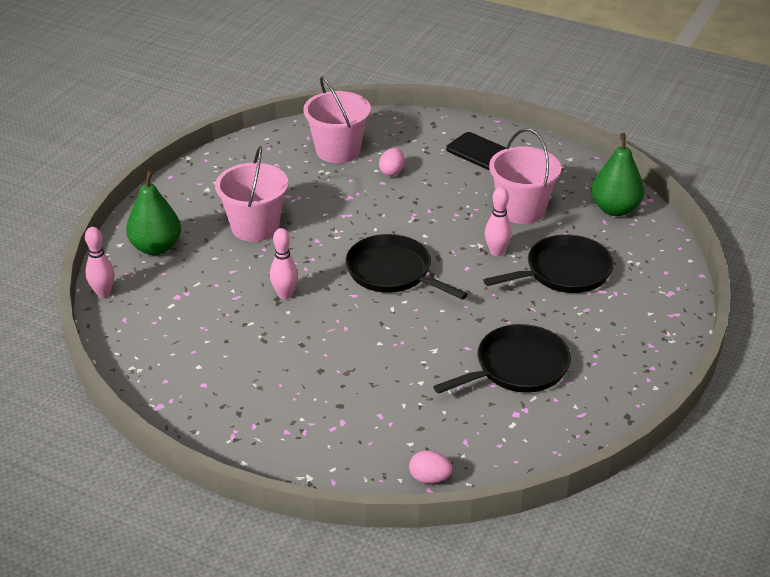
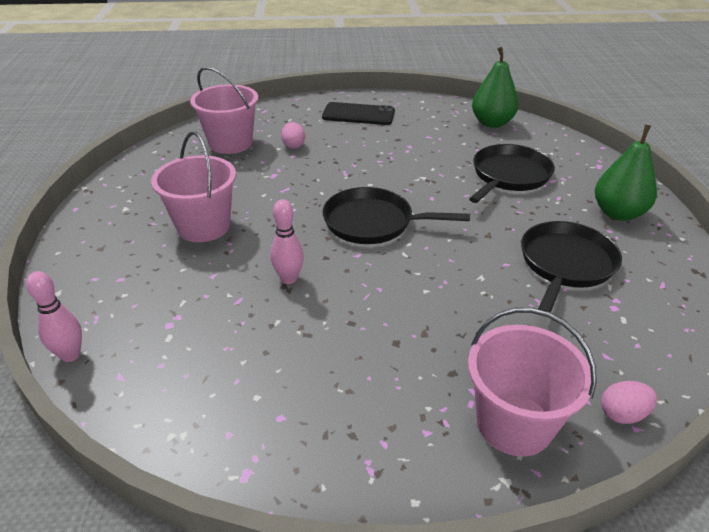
camera: 30 degrees left, 0 degrees up
green pear [126,170,181,255] -> green pear moved to [595,125,657,221]
pink bowling pin [485,187,512,256] -> none
pink bucket [489,128,561,224] -> pink bucket moved to [468,308,597,457]

